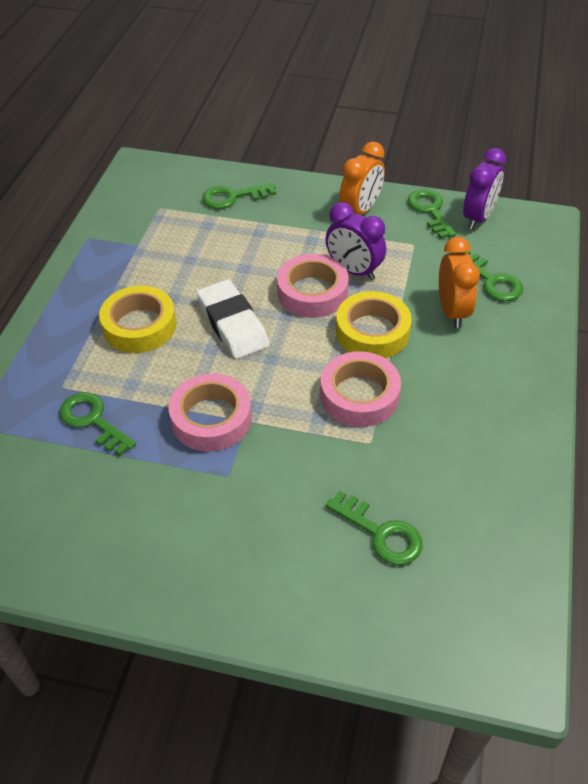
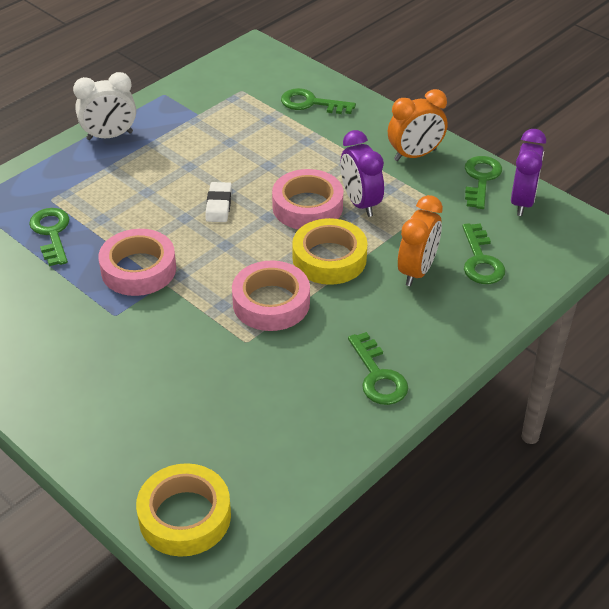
camera: 30 degrees right, 5 degrees down
yellow tape [99,286,176,353] -> yellow tape moved to [136,463,231,557]
white eraser [196,279,269,359] -> white eraser [205,182,232,222], size x0.58
green key [326,491,422,565] -> green key moved to [348,332,408,405]
purple clock [463,148,506,230] -> purple clock turned 45 degrees counterclockwise [511,129,546,216]
none -> white clock [73,72,136,140]

